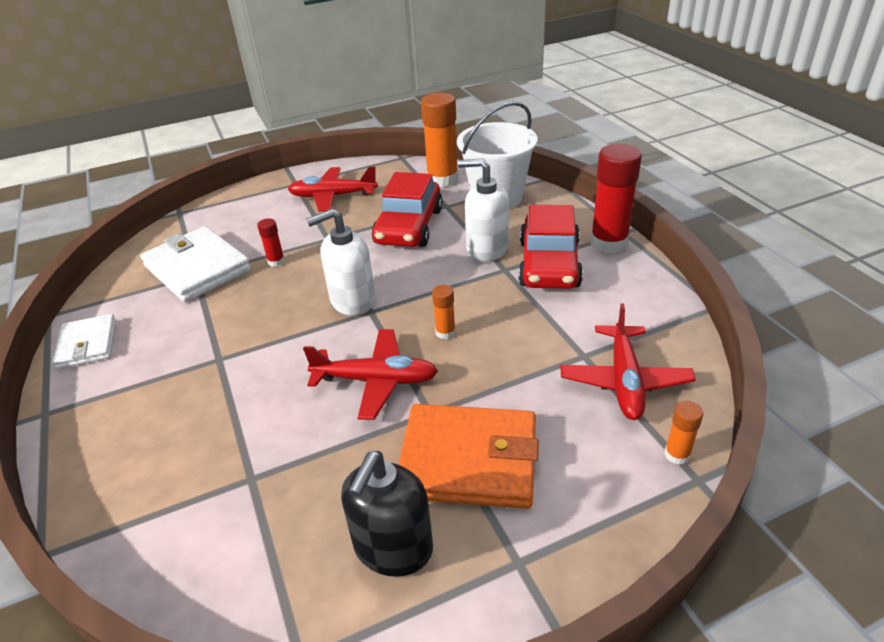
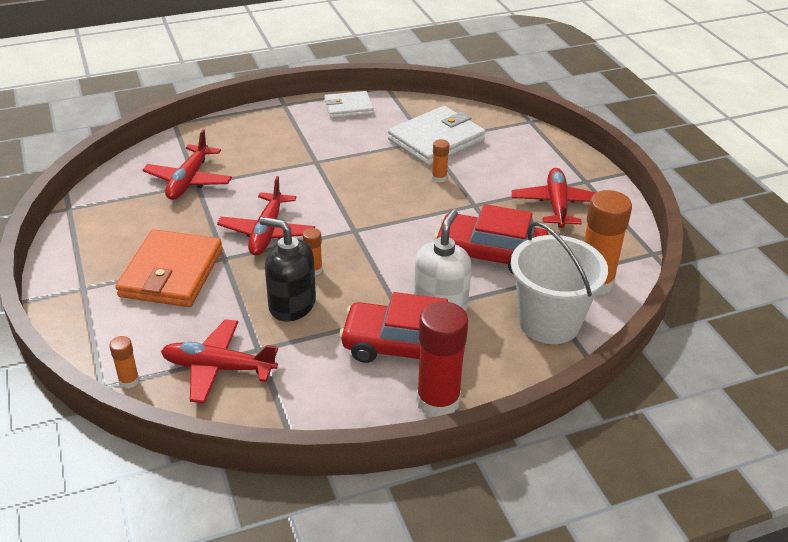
camera: 90 degrees right, 0 degrees up
red glue stick [257,218,285,267] -> orange glue stick [432,139,449,183]
white soap dispenser [306,209,376,316] -> none
black soap dispenser [341,451,433,577] -> black soap dispenser moved to [259,217,316,321]
none -> red plane [143,129,232,200]

